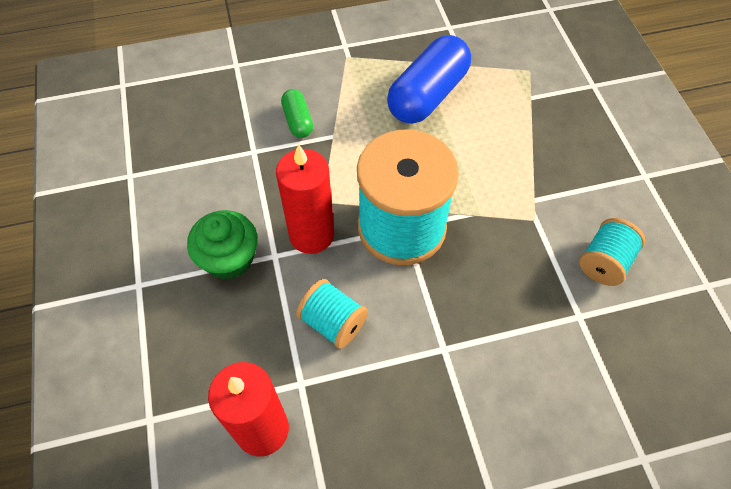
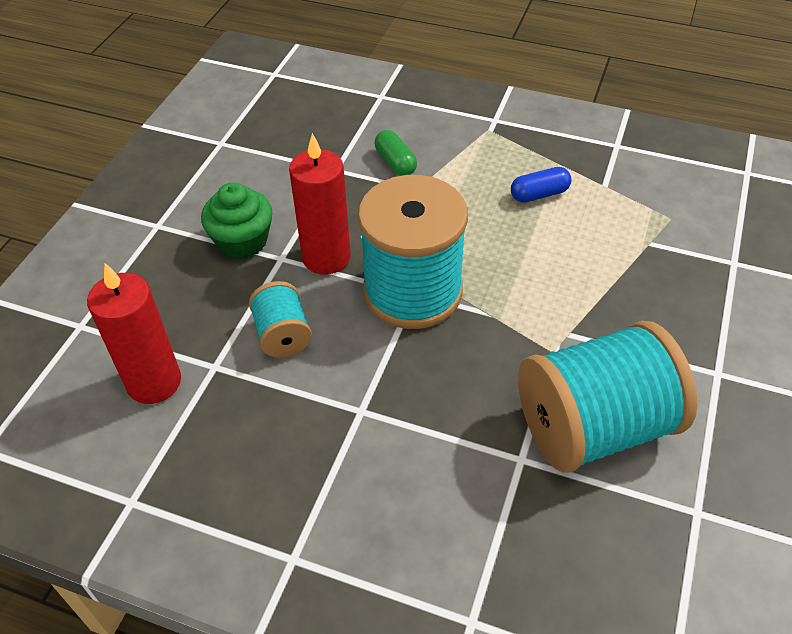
camera: 35 degrees right, 10 degrees down
green capsule [281,89,313,138] -> green capsule turned 45 degrees counterclockwise [375,130,417,176]
blue capsule [387,35,471,124] -> blue capsule [511,167,571,203], size x0.50
turquoise spool [579,218,645,286] -> turquoise spool [518,321,698,473], size x2.05

